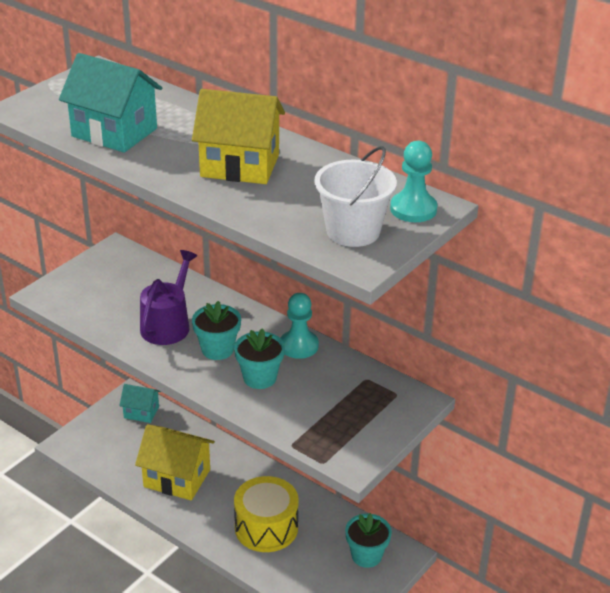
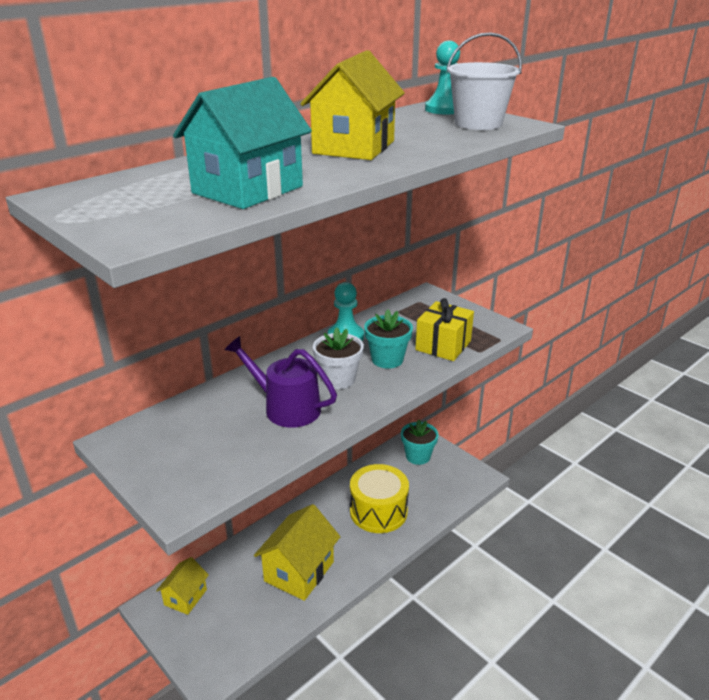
camera: 80 degrees left, 5 degrees down
turquoise house [119,384,161,423] -> yellow house [156,557,209,615]
turquoise flower pot [192,301,241,360] -> white flower pot [313,327,364,389]
none -> yellow gift [415,298,474,361]

